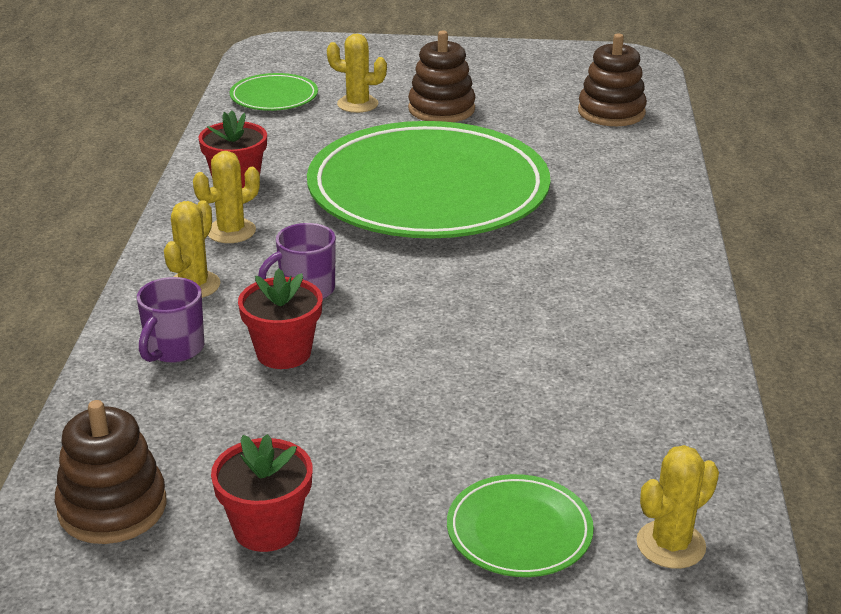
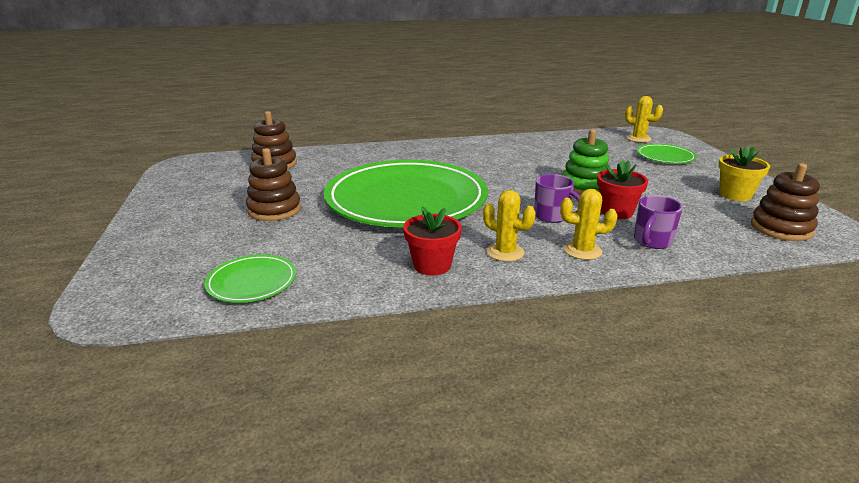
camera: 105 degrees left, 5 degrees down
purple mug [137,277,204,363] -> purple mug turned 120 degrees clockwise [634,195,683,249]
red flower pot [211,434,313,552] -> yellow flower pot [718,146,770,201]
yellow cactus [327,34,387,113] -> none
none -> green stacking toy [562,129,610,195]

